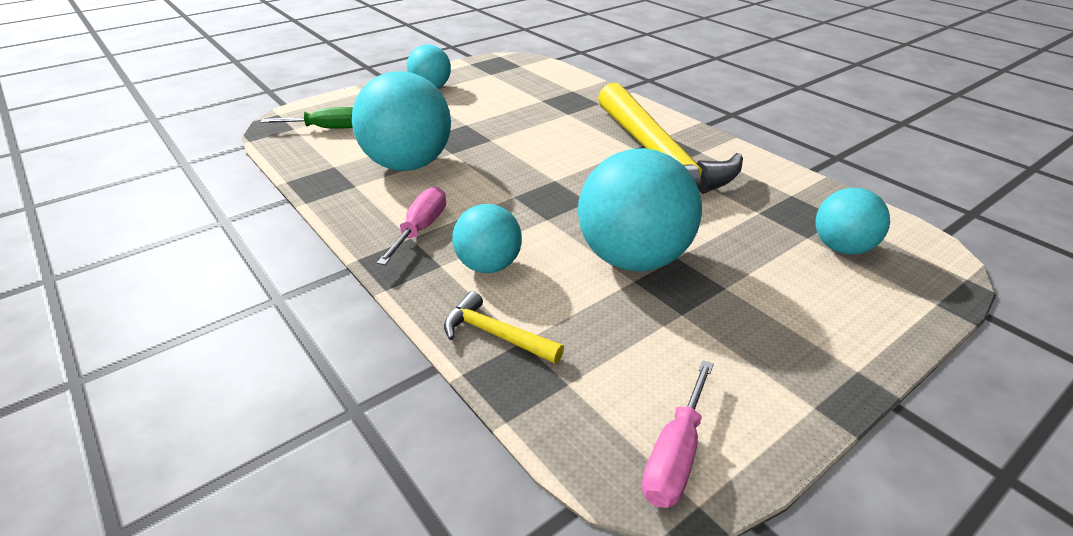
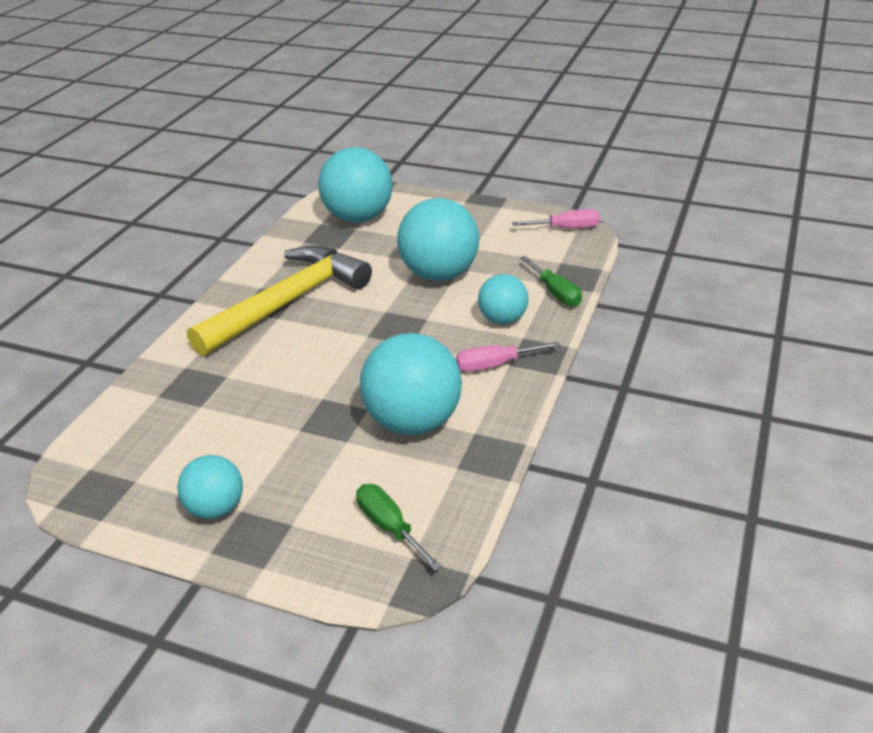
camera: 120 degrees left, 0 degrees up
yellow hammer [444,291,564,364] -> green screwdriver [520,256,582,306]
turquoise ball [815,188,890,255] -> turquoise ball [318,147,393,223], size x1.74

